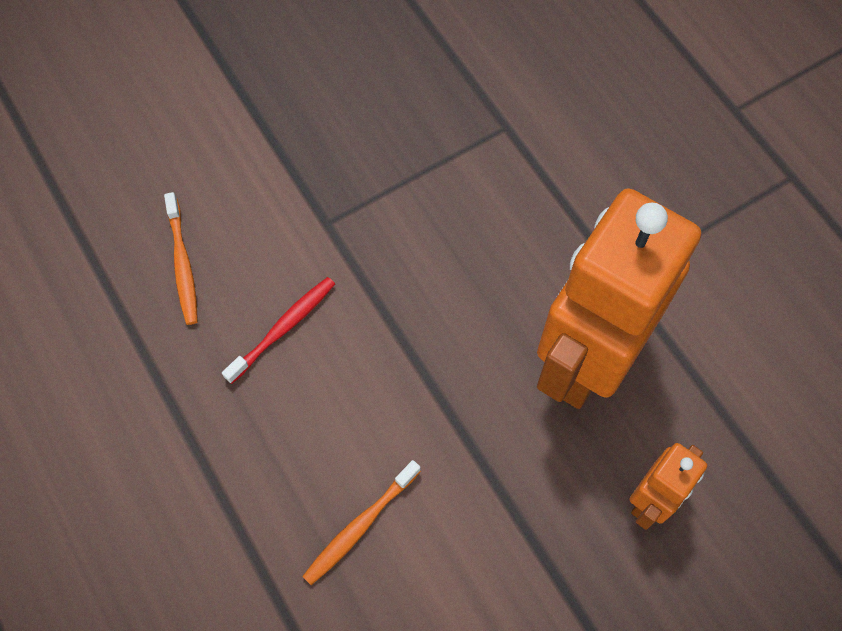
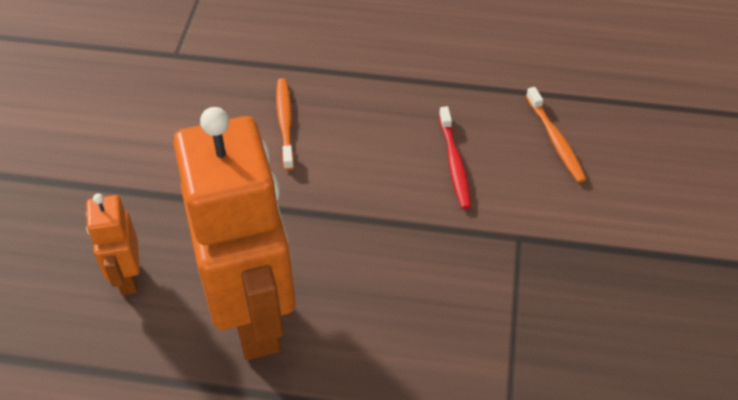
camera: 130 degrees right, 15 degrees down
orange toothbrush [164,192,198,325] -> orange toothbrush turned 135 degrees counterclockwise [526,87,587,183]

